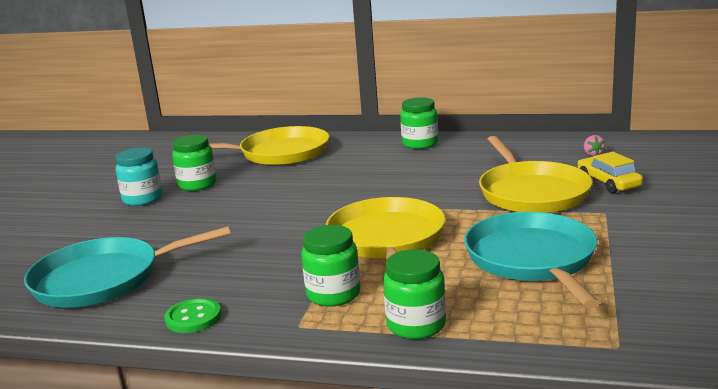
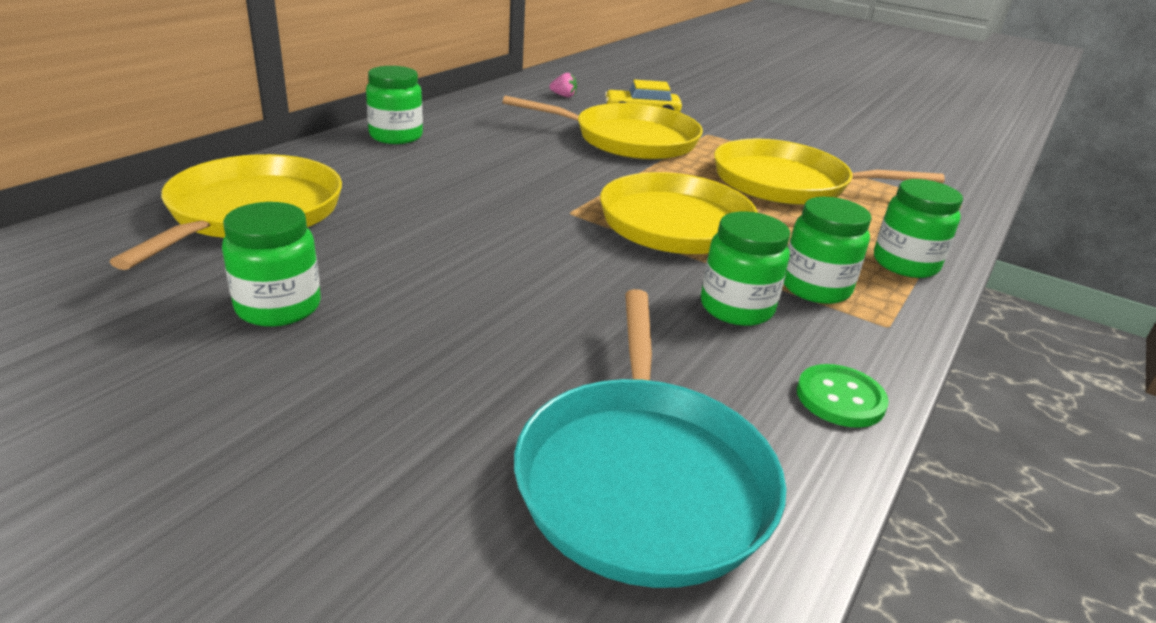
camera: 75 degrees left, 10 degrees up
turquoise jar [116,148,163,206] -> none
turquoise pan [464,212,600,308] -> yellow pan [714,139,945,205]
none -> green jar [701,212,790,326]

